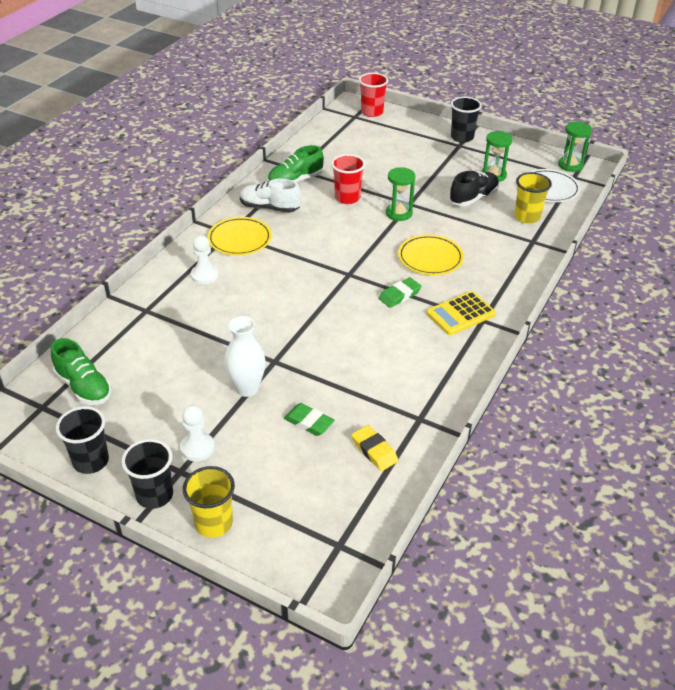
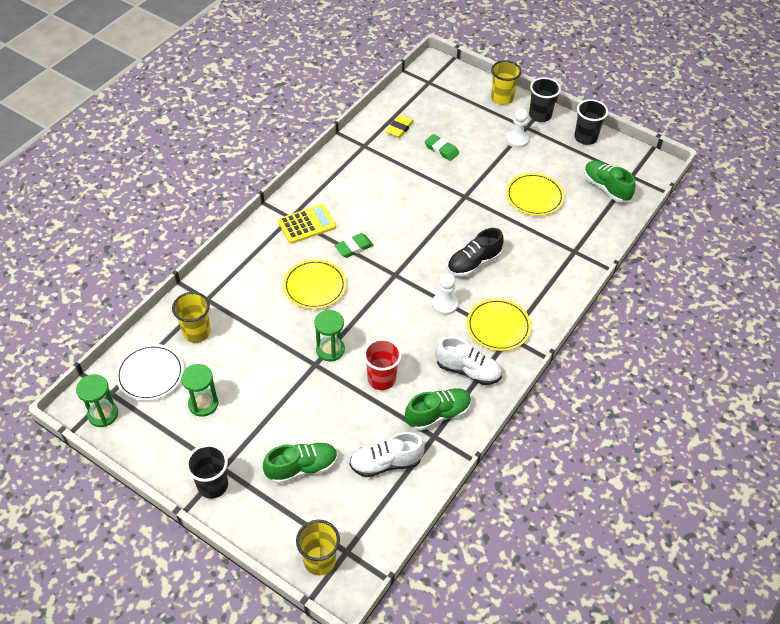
camera: 175 degrees left, 10 degrees up
white pawn [191,235,219,284] -> white pawn moved to [432,273,458,315]
white vase [224,316,266,397] -> none
yellow eraser [351,425,398,471] -> yellow eraser turned 60 degrees clockwise [386,115,414,138]
red cup [359,73,388,117] -> yellow cup [296,520,340,575]
black shoe [449,171,499,206] -> black shoe moved to [447,228,504,277]
none -> green shoe [263,442,338,484]
none -> white shoe [349,432,425,477]
none -> yellow plate [506,173,564,216]

